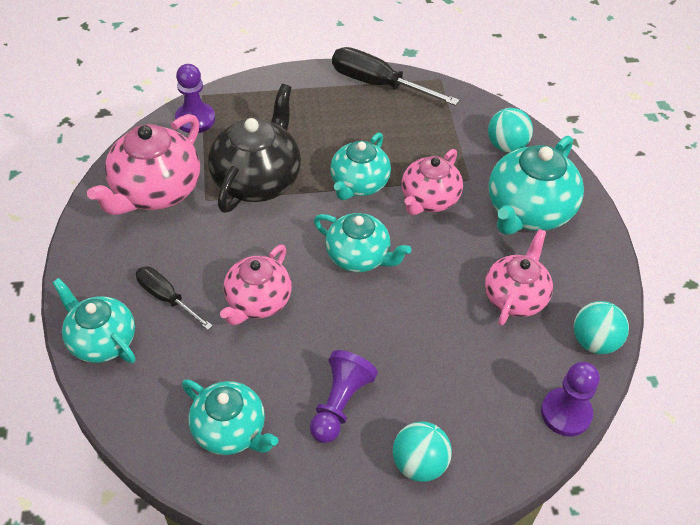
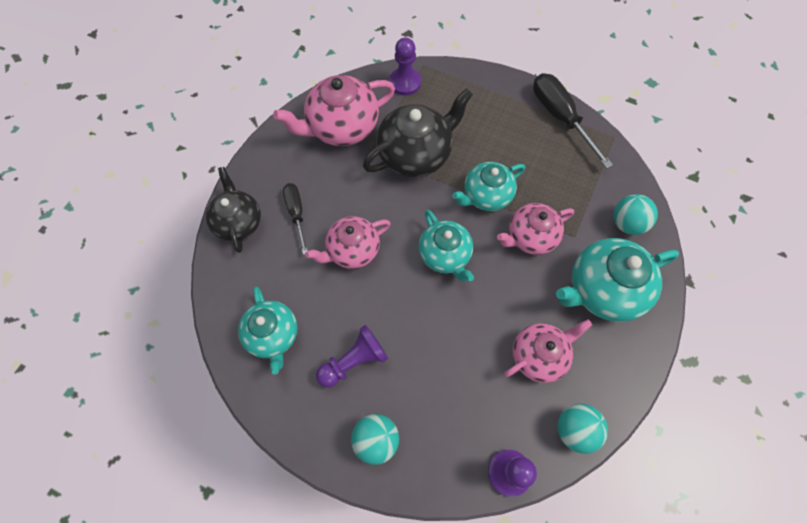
camera: 35 degrees right, 15 degrees up
turquoise teapot [52,278,136,363] -> black teapot [206,167,261,253]

